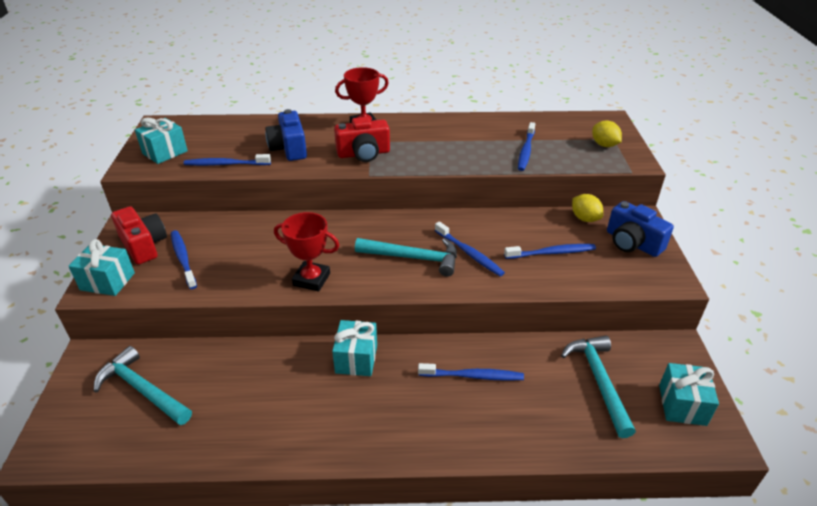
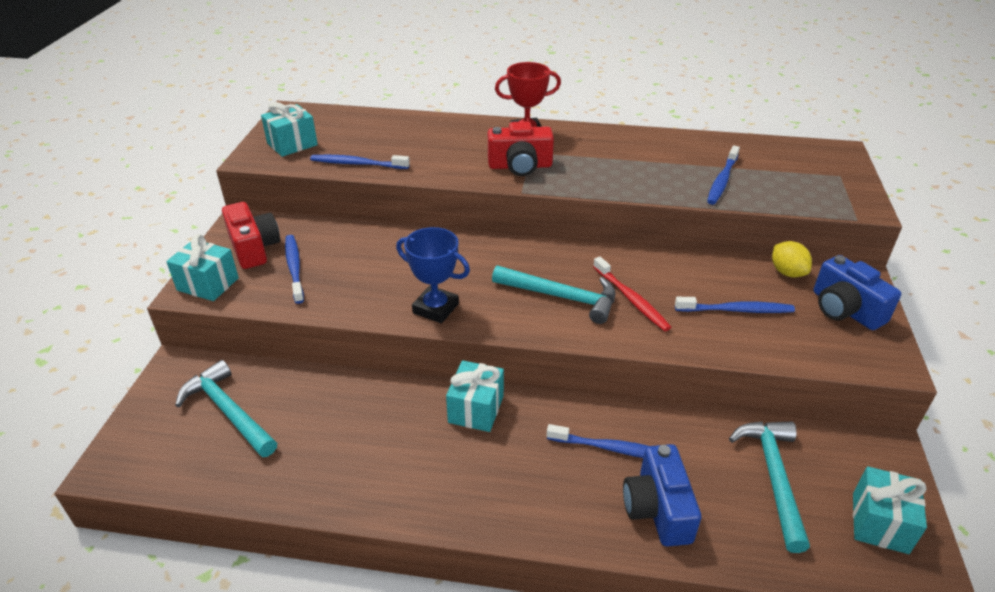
camera: 10 degrees right, 0 degrees up
blue camera [265,109,307,161] -> blue camera moved to [623,444,701,547]
red trophy [274,212,340,292] -> blue trophy [396,227,470,323]
blue toothbrush [435,222,505,276] -> red toothbrush [593,257,671,331]
yellow lemon [592,120,622,147] -> none

